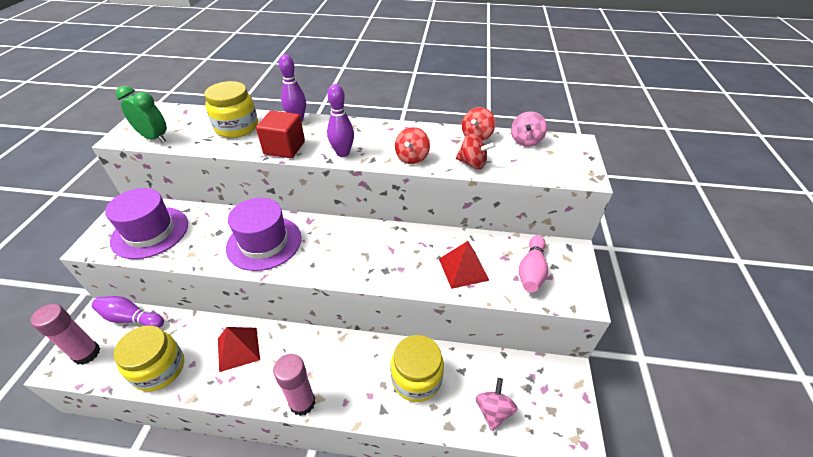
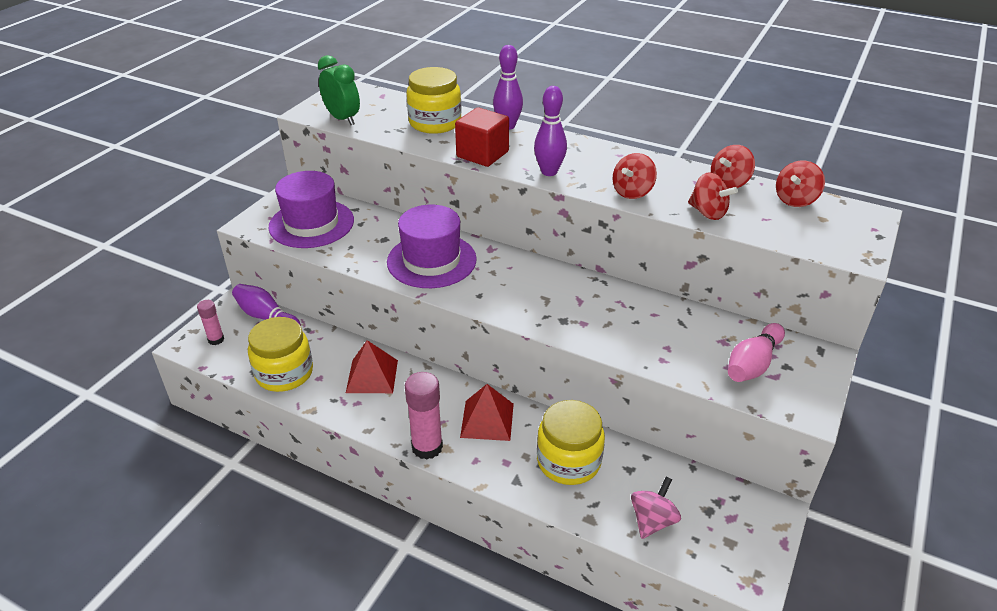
camera: 20 degrees right, 5 degrees down
pink glue stick [31,304,100,365] -> pink glue stick [197,300,224,345], size x0.58
red pyramid [439,241,489,289] -> red pyramid moved to [460,384,514,441]
pink spinning top [511,111,547,147] -> red spinning top [776,161,825,207]

